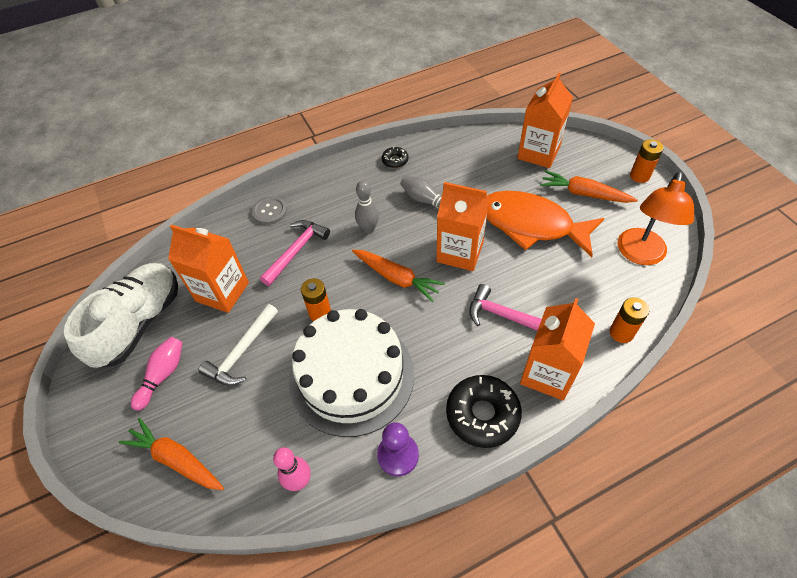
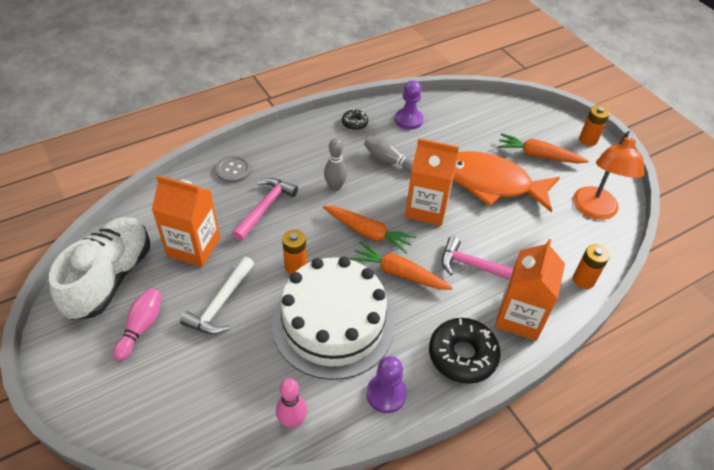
camera: 10 degrees left, 5 degrees down
orange carrot [119,418,224,490] -> orange carrot moved to [350,242,453,290]
orange carton [517,73,573,168] -> none
none -> purple pawn [395,80,423,130]

